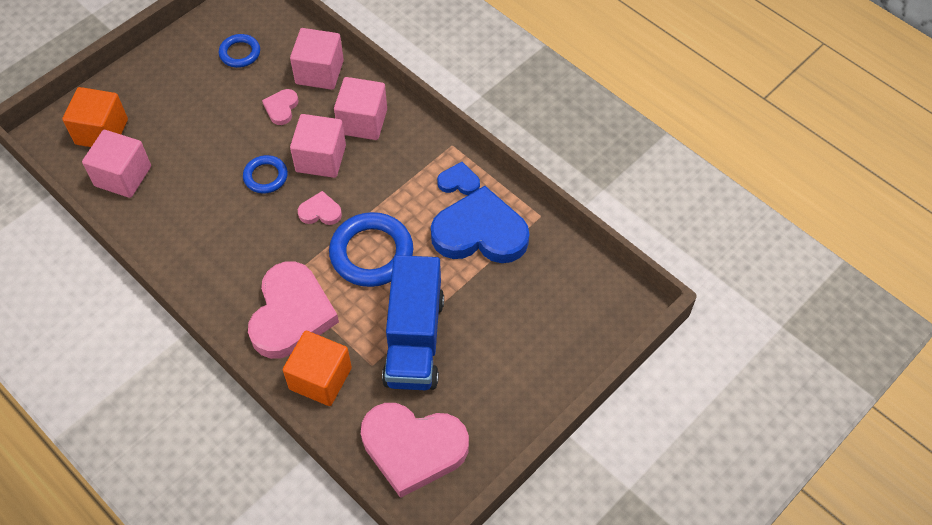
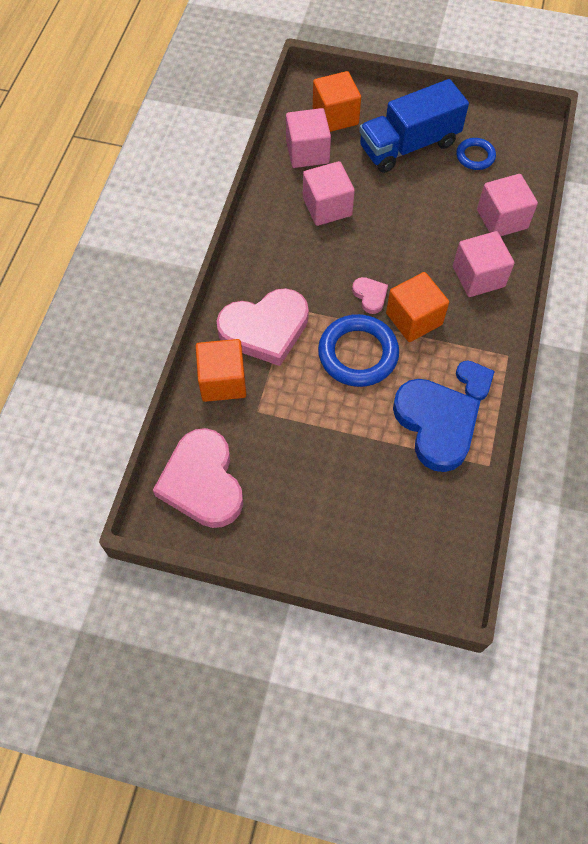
camera: 60 degrees right, 5 degrees up
blue ring [243,155,288,193] -> none
pink heart [262,89,298,125] -> none
pink cube [290,114,346,178] -> pink cube moved to [303,161,355,226]
blue truck [382,255,444,390] -> blue truck moved to [359,79,469,173]
none -> orange cube [386,272,449,342]

